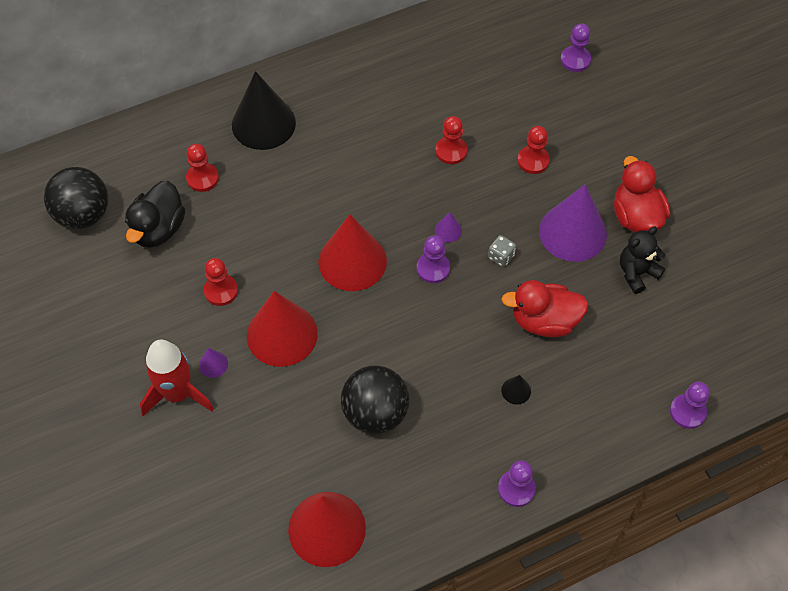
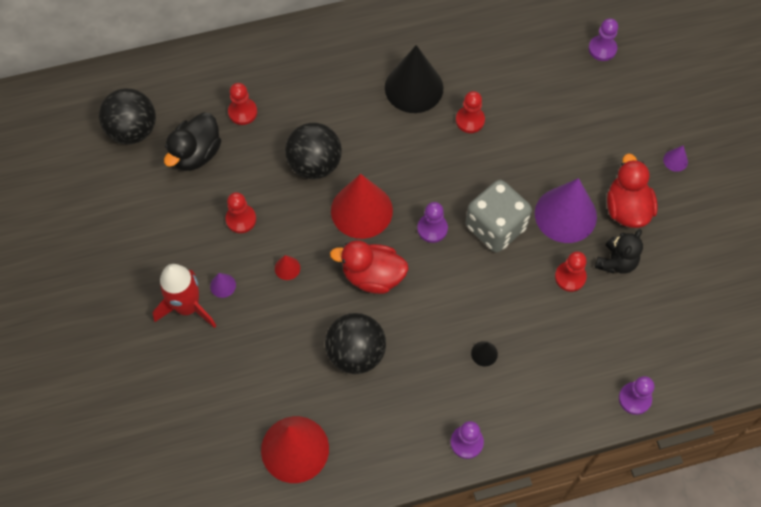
camera: 10 degrees right, 5 degrees up
black cone [232,71,296,150] -> black cone moved to [385,45,443,113]
red cone [247,291,318,367] -> red cone [275,255,300,280], size x0.41
purple cone [435,212,462,242] -> purple cone moved to [663,145,688,172]
grey dice [488,235,516,267] -> grey dice [465,180,532,253], size x2.49
red duck [501,280,589,337] -> red duck moved to [330,240,409,294]
red pawn [517,126,550,174] -> red pawn moved to [555,251,587,292]
black teddy bear [620,227,665,294] -> black teddy bear turned 150 degrees clockwise [595,229,643,274]
none -> black ball [285,123,342,179]

